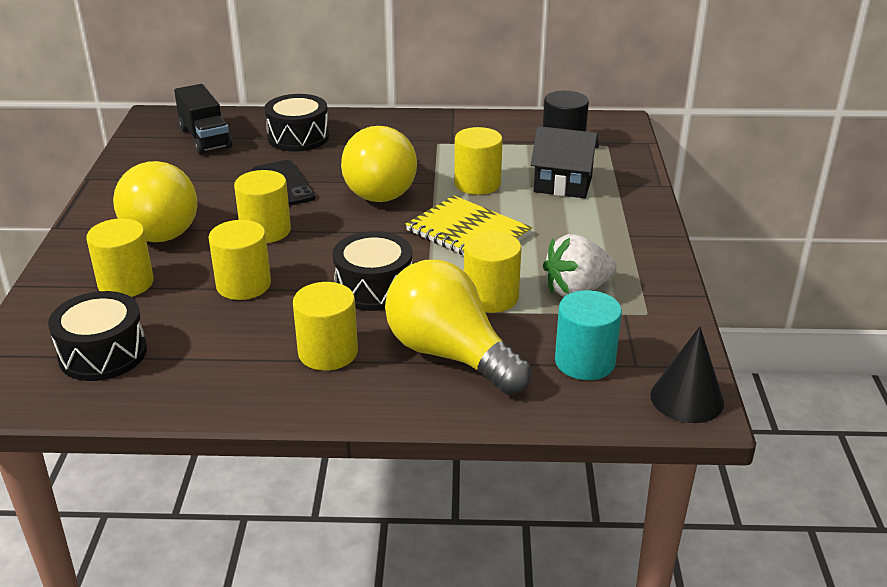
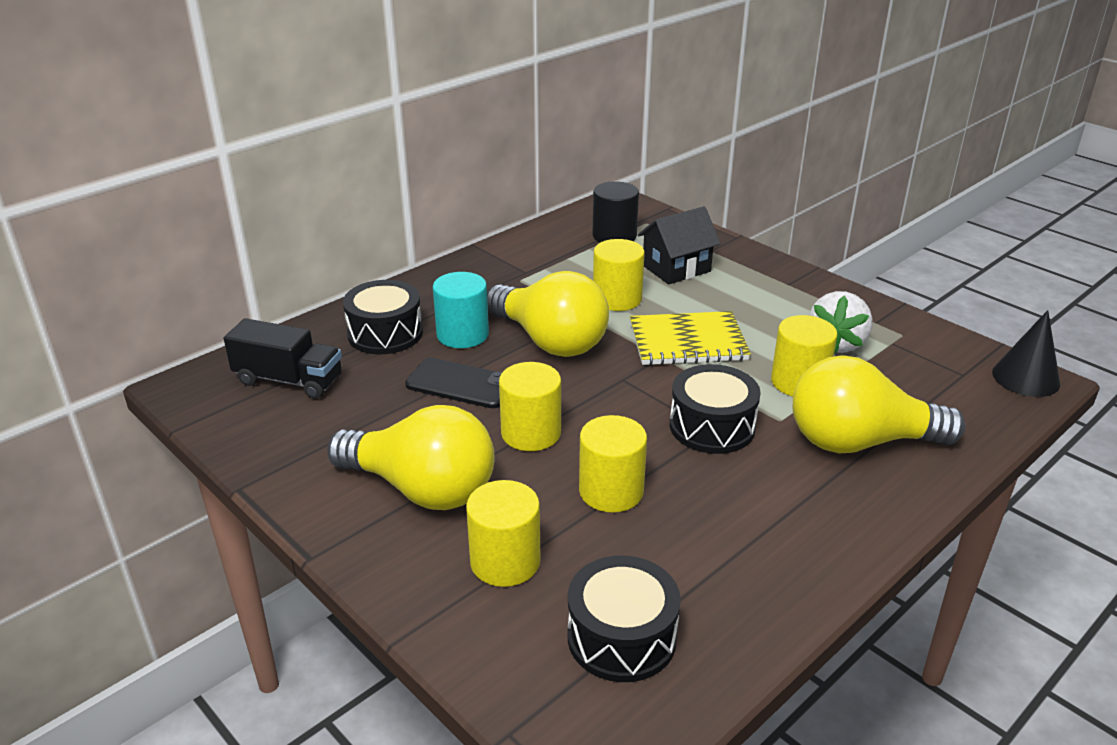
camera: 45 degrees left, 0 degrees up
yellow cylinder [293,282,358,371] -> none
turquoise cylinder [555,290,622,380] -> turquoise cylinder moved to [433,272,489,348]

